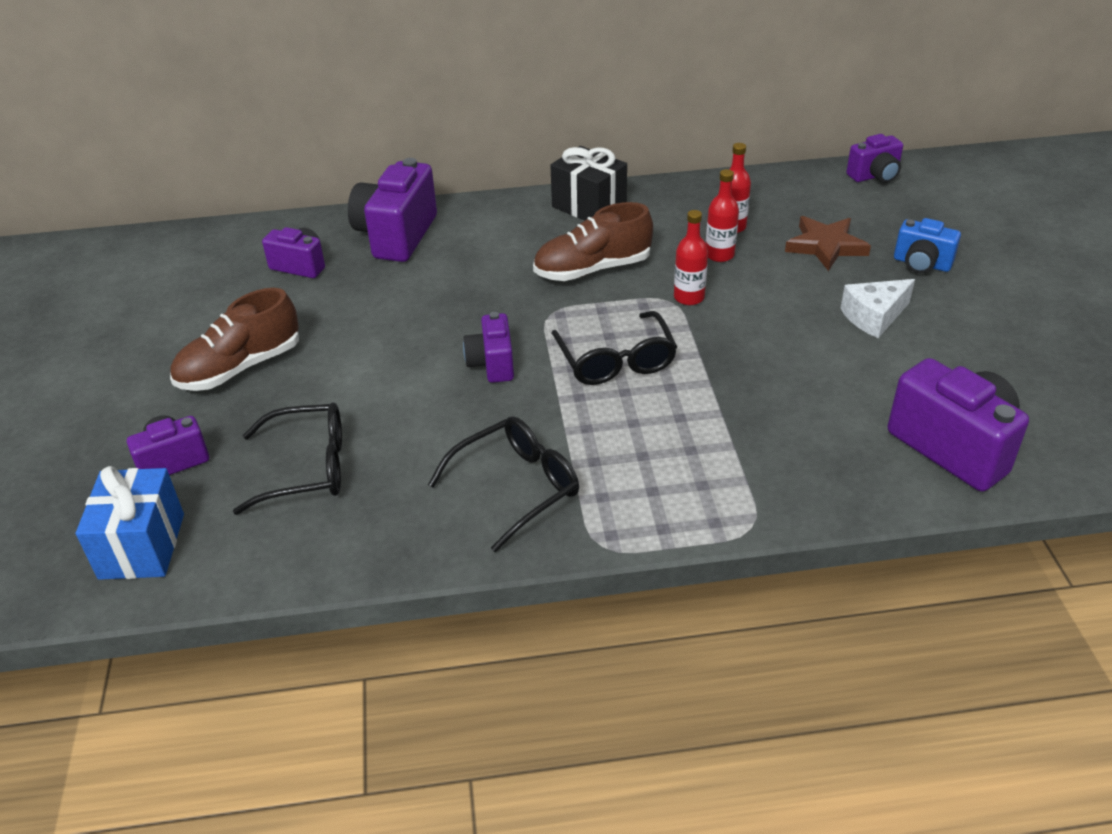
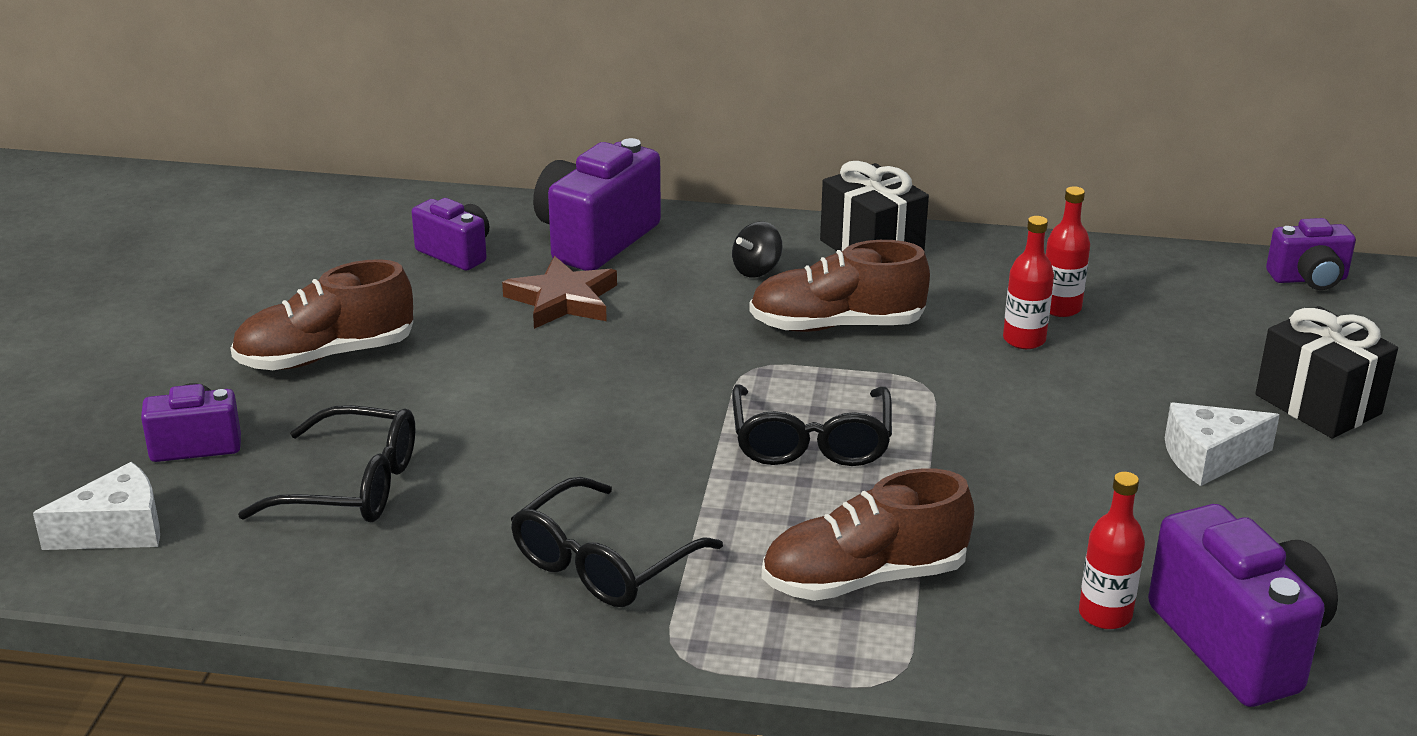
camera: 15 degrees right, 10 degrees down
blue gift [76,466,184,580] -> white cheese [33,462,160,550]
black glasses [428,416,579,552] -> black glasses turned 150 degrees clockwise [511,477,723,607]
purple camera [463,312,514,383] -> none
red bottle [674,210,708,305] -> red bottle moved to [1079,472,1145,629]
brown star [785,216,871,271] -> brown star moved to [502,256,617,329]
blue camera [894,218,961,273] -> black gift [1255,306,1398,439]
none -> black spinning top [732,221,782,278]
none -> brown shoe [762,468,974,601]

